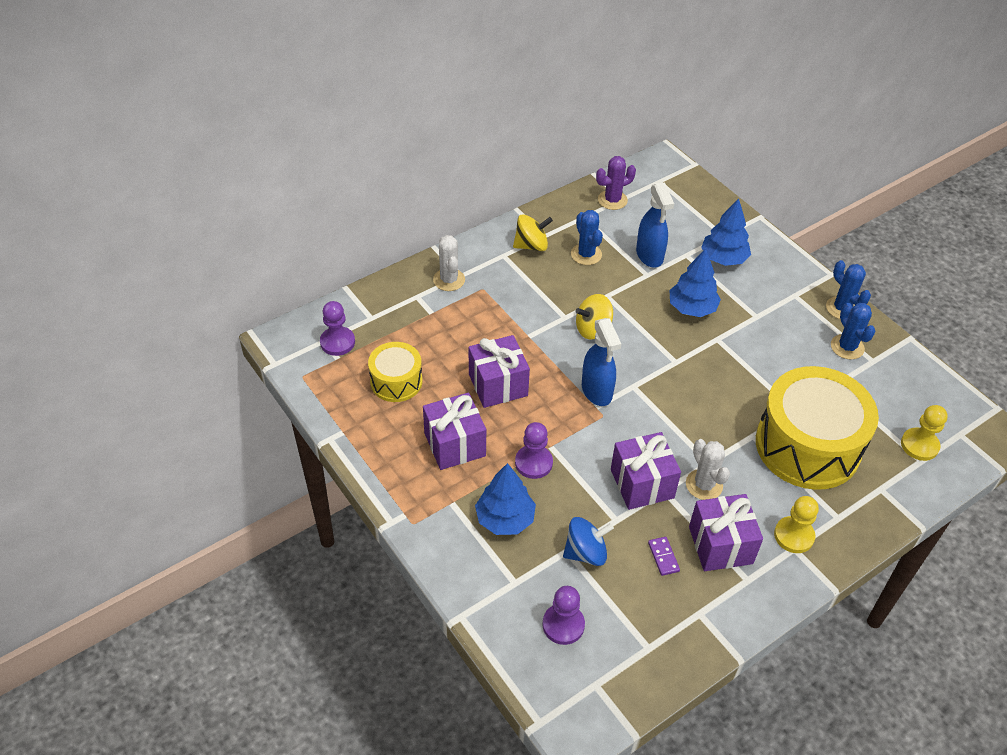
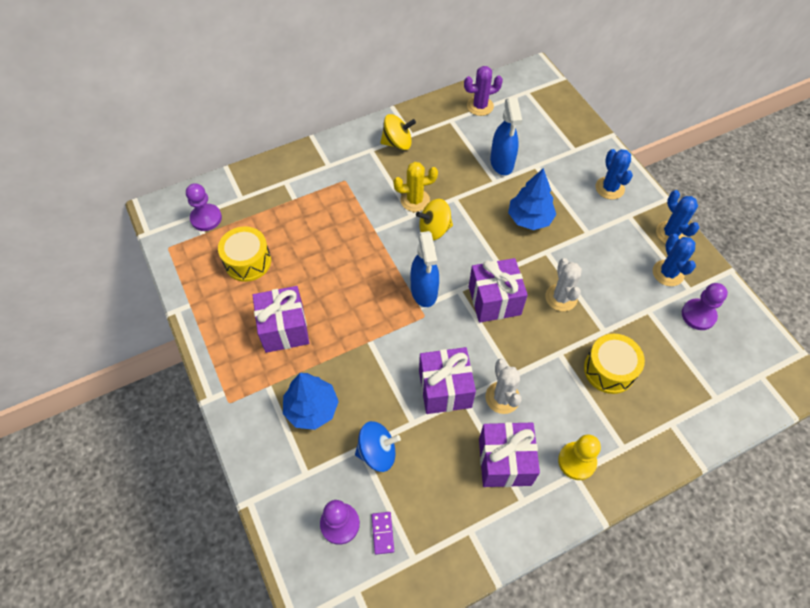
camera: 10 degrees right, 10 degrees up
white cactus [433,235,465,291] -> white cactus moved to [545,258,582,311]
purple gift [469,335,530,408] -> purple gift moved to [469,258,528,323]
purple pawn [515,422,553,479] -> purple pawn moved to [682,283,728,330]
blue cactus [571,210,603,265] -> blue cactus moved to [596,149,633,200]
purple domino [648,537,680,576] -> purple domino moved to [371,512,394,555]
blue tree [701,198,751,266] -> none
yellow drum [756,366,879,490] -> yellow drum [584,334,645,394], size x0.52
yellow pawn [901,405,948,461] -> none
none -> yellow cactus [393,162,438,212]

